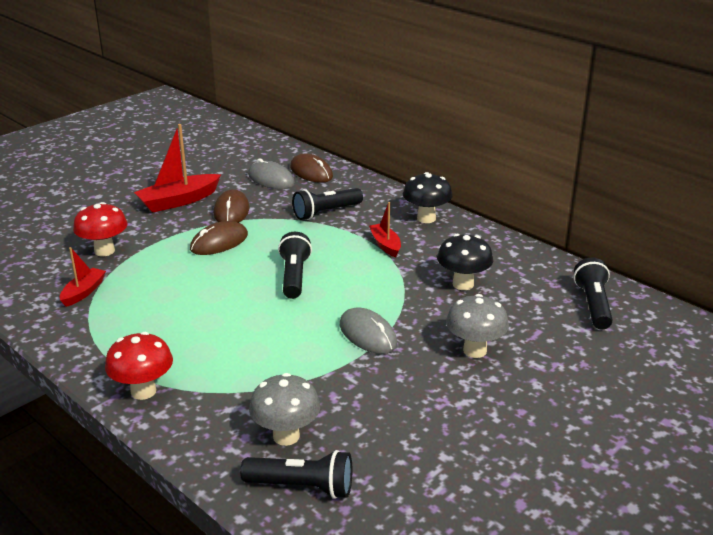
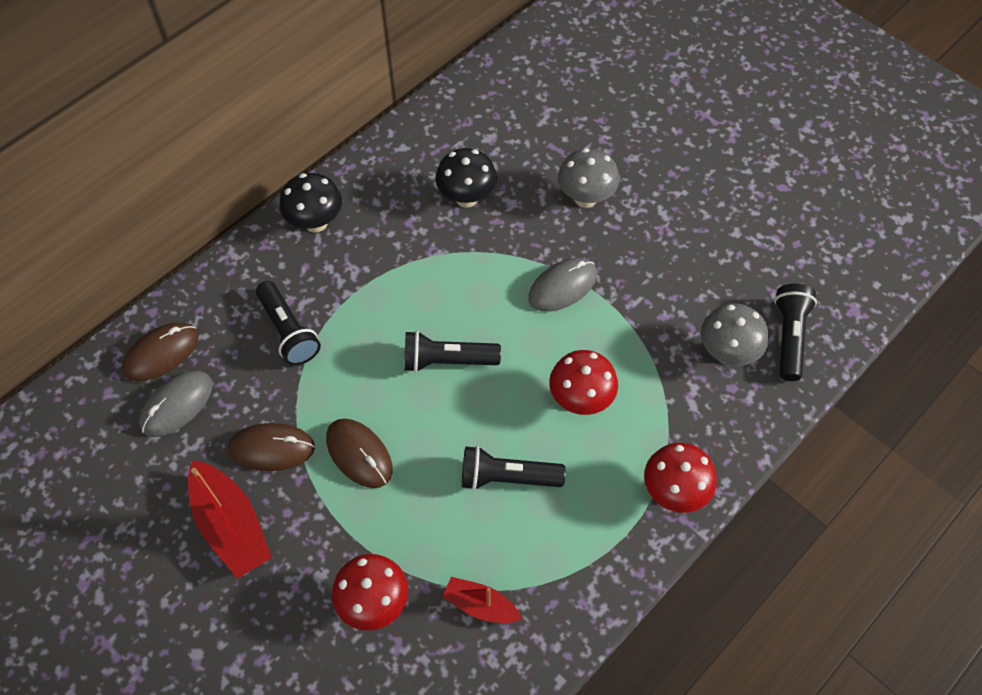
camera: 90 degrees left, 30 degrees up
red boat [369,202,401,257] -> none
black flashlight [573,257,613,330] -> black flashlight moved to [462,446,566,490]
none -> red mushroom [549,350,618,415]

